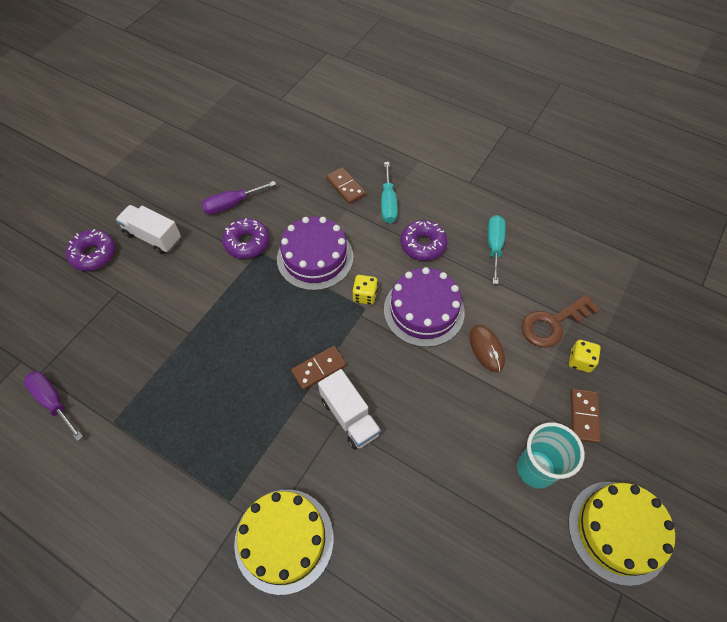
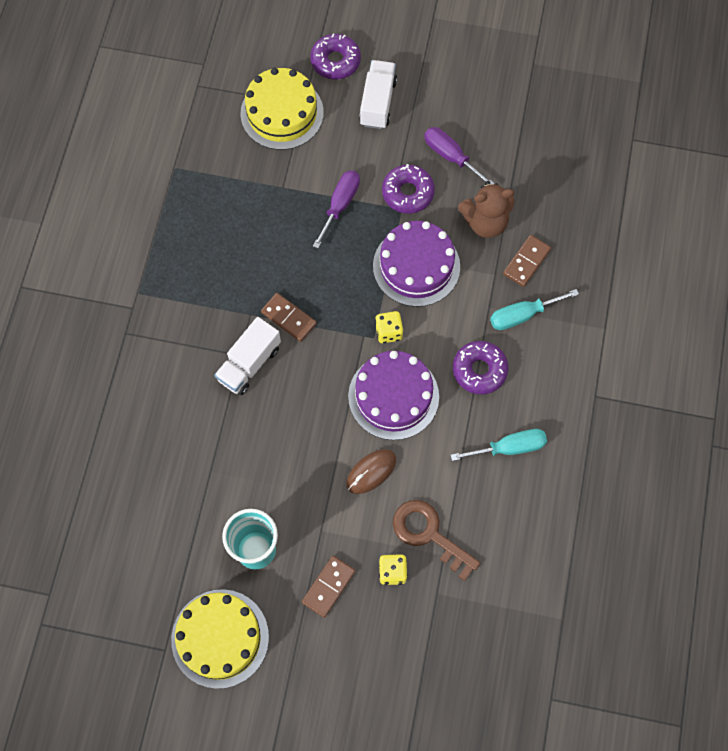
camera: 70 degrees right, 10 degrees up
purple screwdriver [24,371,83,441] -> purple screwdriver moved to [313,170,360,248]
yellow cake [234,489,334,595] -> yellow cake moved to [240,68,324,150]
brown domino [571,389,601,443] -> brown domino turned 45 degrees counterclockwise [302,556,355,618]
none -> brown teddy bear [458,181,514,238]

